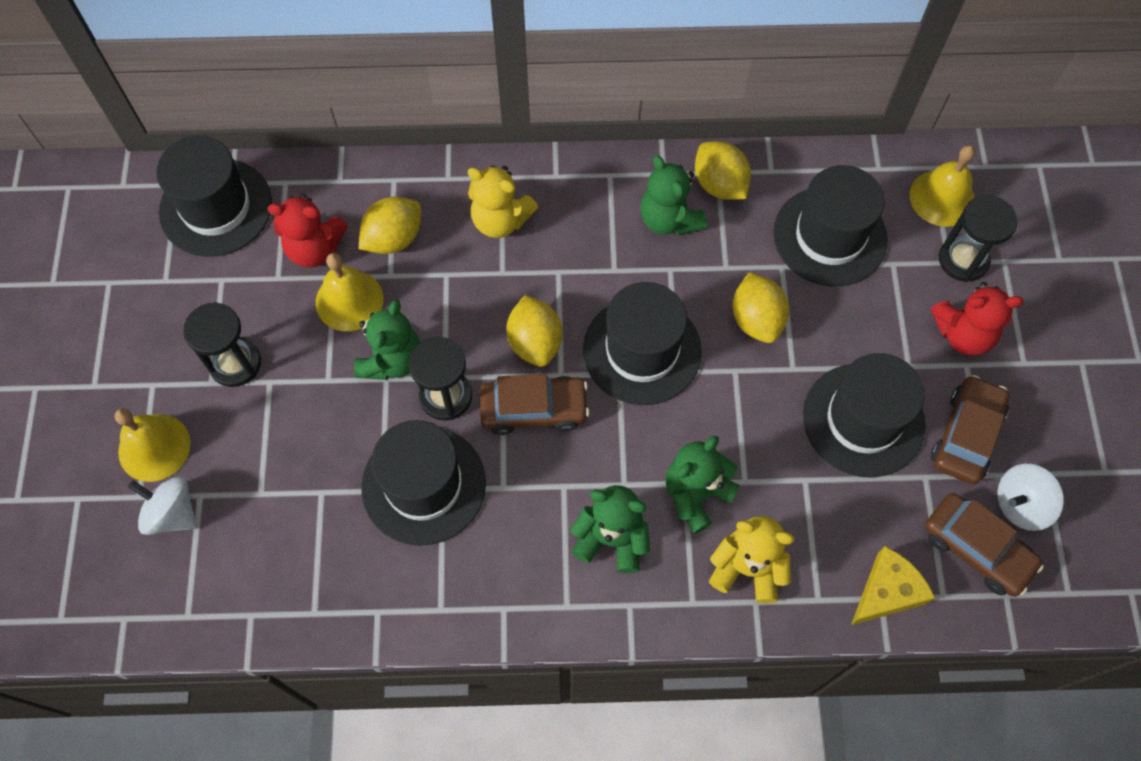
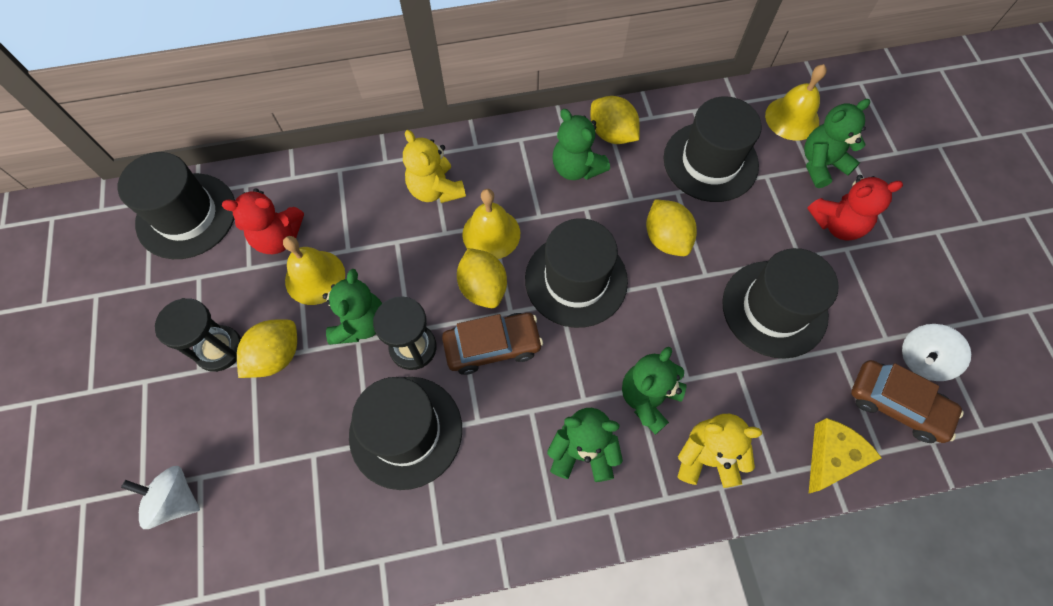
camera: 10 degrees left, 0 degrees up
yellow bell [115,408,191,482] -> yellow bell moved to [462,189,520,259]
yellow lemon [359,197,421,254] -> yellow lemon moved to [237,319,297,378]
yellow teddy bear [468,165,538,238] -> yellow teddy bear turned 45 degrees clockwise [403,130,466,203]
brown car [931,375,1009,484] -> none
black hourglass [939,195,1017,282] -> green teddy bear [804,99,870,188]

